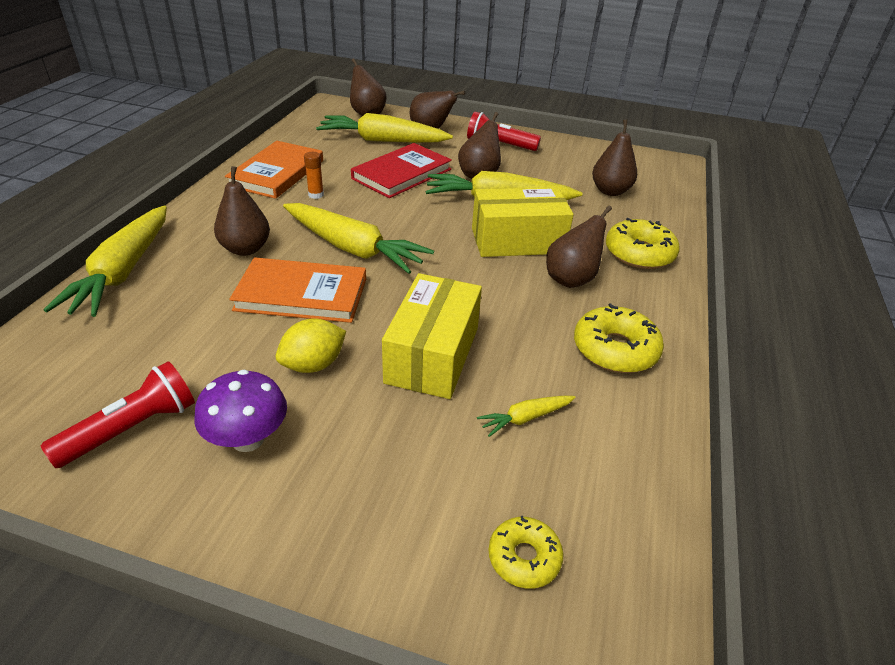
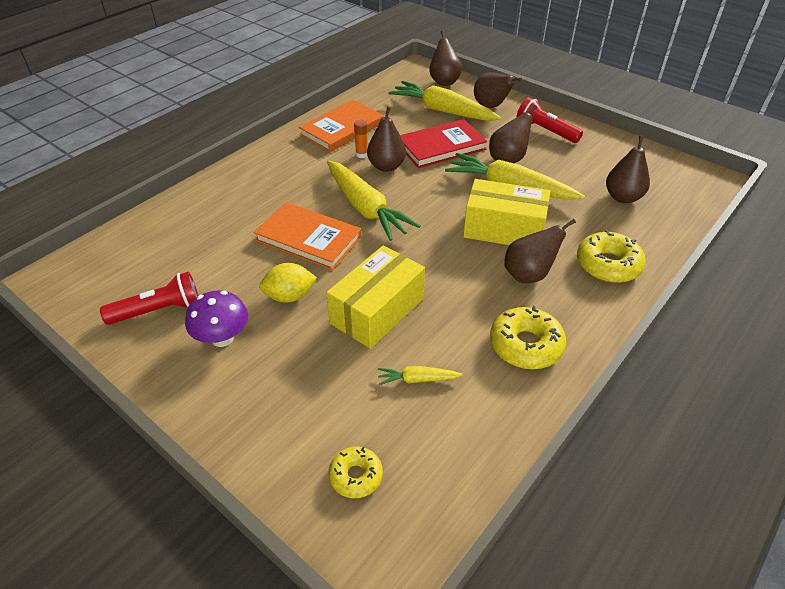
camera: 25 degrees right, 5 degrees up
yellow carrot [43,206,167,317] -> none
brown pear [214,166,270,256] -> brown pear moved to [367,106,406,172]

